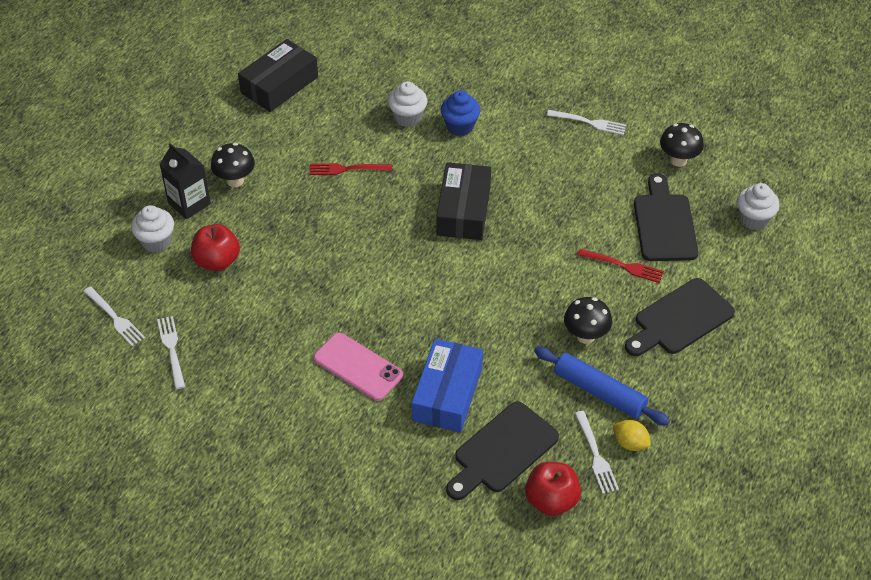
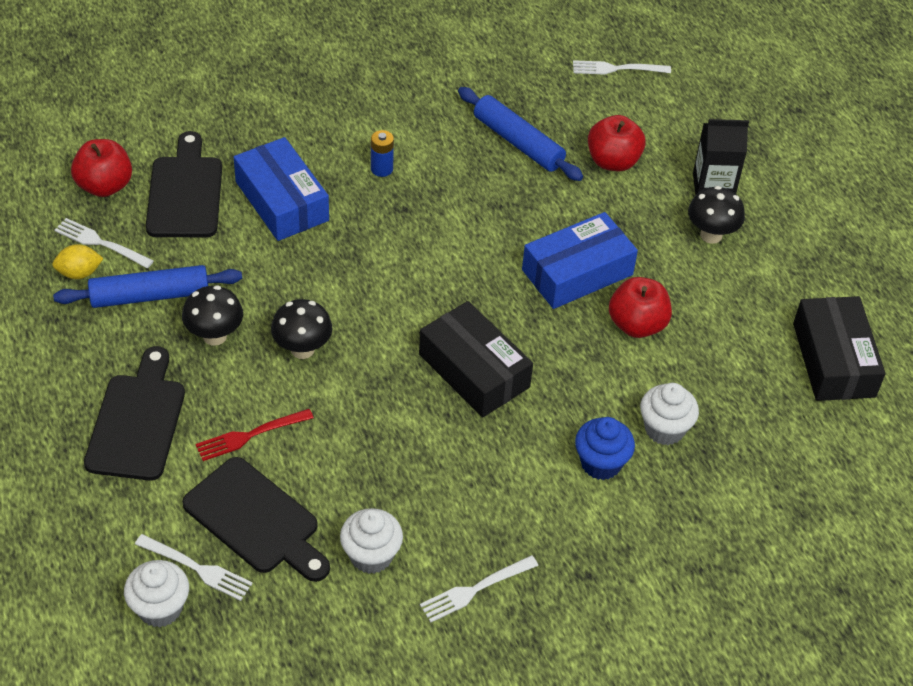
camera: 130 degrees right, 0 degrees up
white cupcake [131,205,174,253] -> white cupcake moved to [340,508,403,574]
white fork [157,316,185,389] -> white fork moved to [135,534,253,601]
red fork [310,163,392,175] -> red apple [609,277,672,338]
pink phone [313,333,403,401] -> blue battery [371,130,394,177]
black mushroom [660,123,704,167] -> black mushroom moved to [271,299,332,359]
none -> blue rolling pin [458,87,583,181]
none -> blue box [522,212,638,309]

